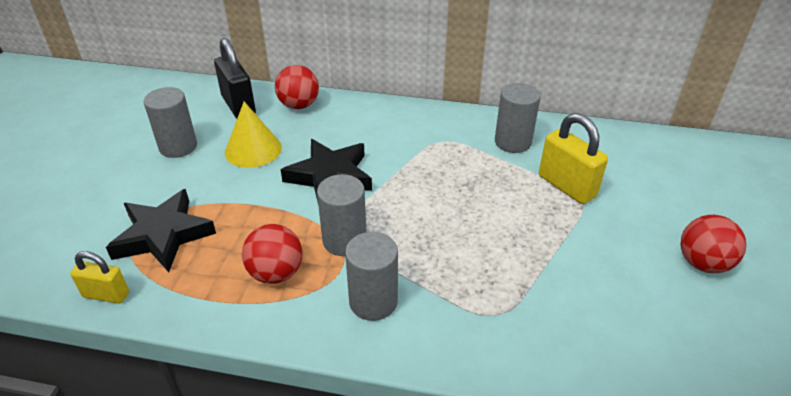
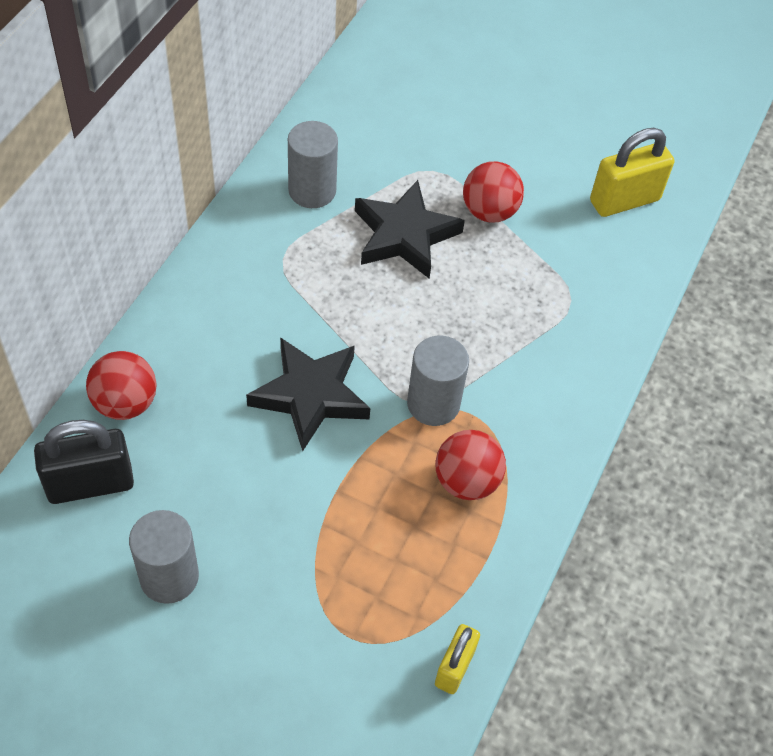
camera: 80 degrees left, 15 degrees up
black star [106,189,216,272] -> black star moved to [355,180,465,279]
yellow cone [225,102,282,168] -> none
grey cylinder [345,232,398,321] -> none
yellow padlock [539,113,608,204] -> yellow padlock moved to [590,128,674,217]
red ball [681,215,746,273] -> red ball moved to [463,161,524,222]

